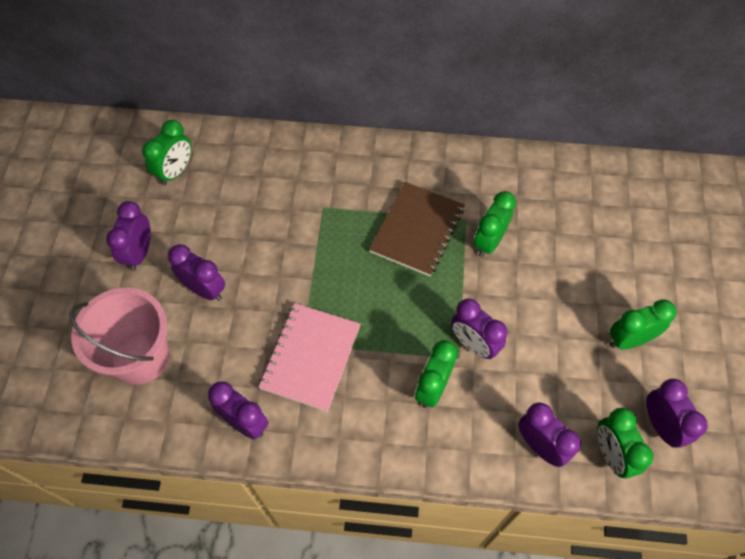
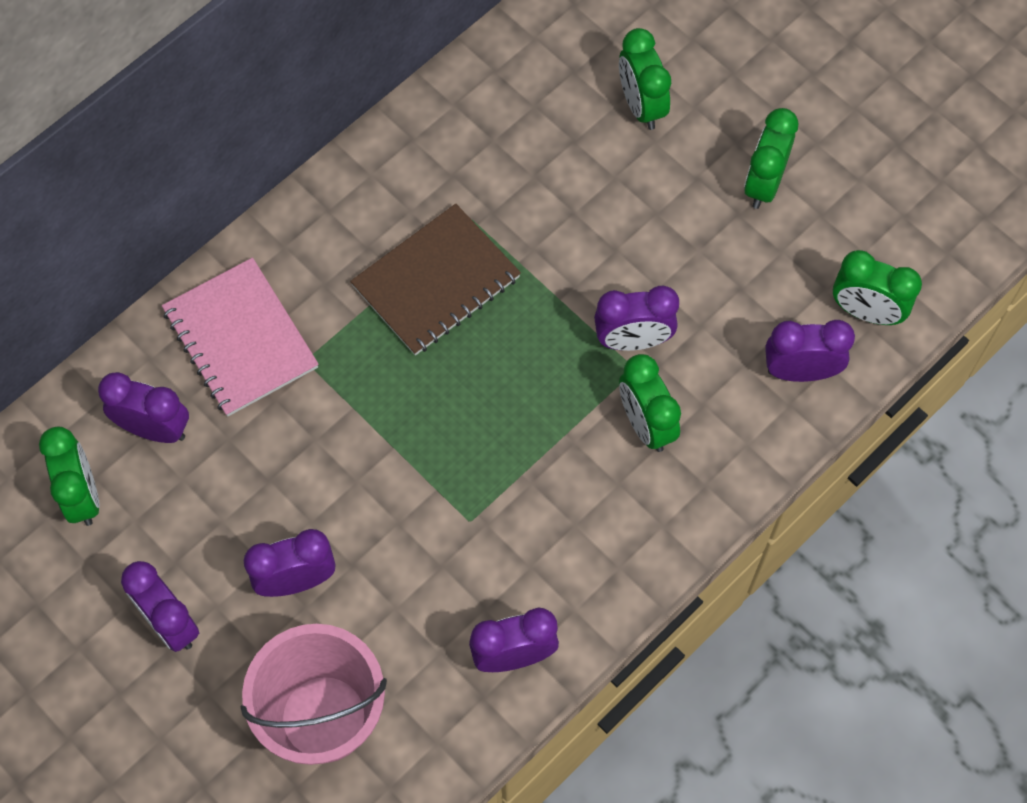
camera: 50 degrees left, 5 degrees up
pink notebook [258,303,361,412] -> pink notebook moved to [162,257,319,416]
brown notebook [369,182,465,276] -> brown notebook turned 75 degrees clockwise [350,204,521,356]
green clock [474,191,516,257] -> green clock moved to [619,28,671,130]
purple clock [646,379,708,448] -> purple clock moved to [98,372,189,443]

